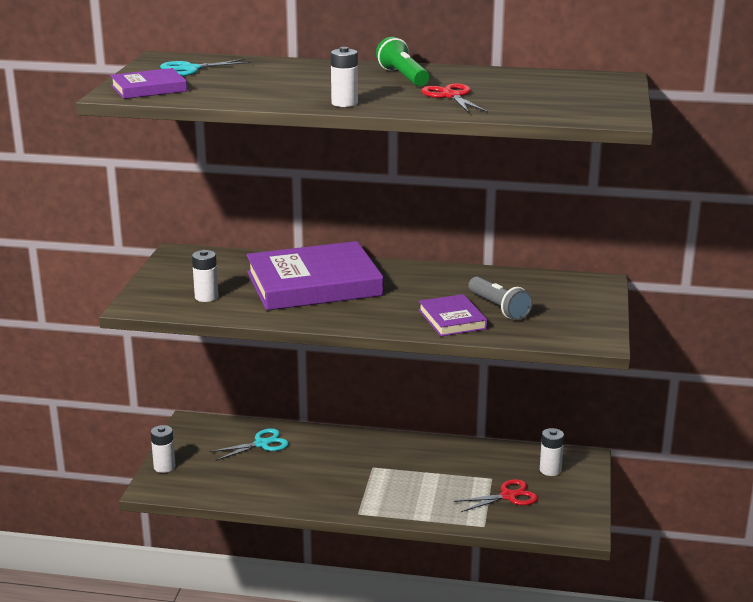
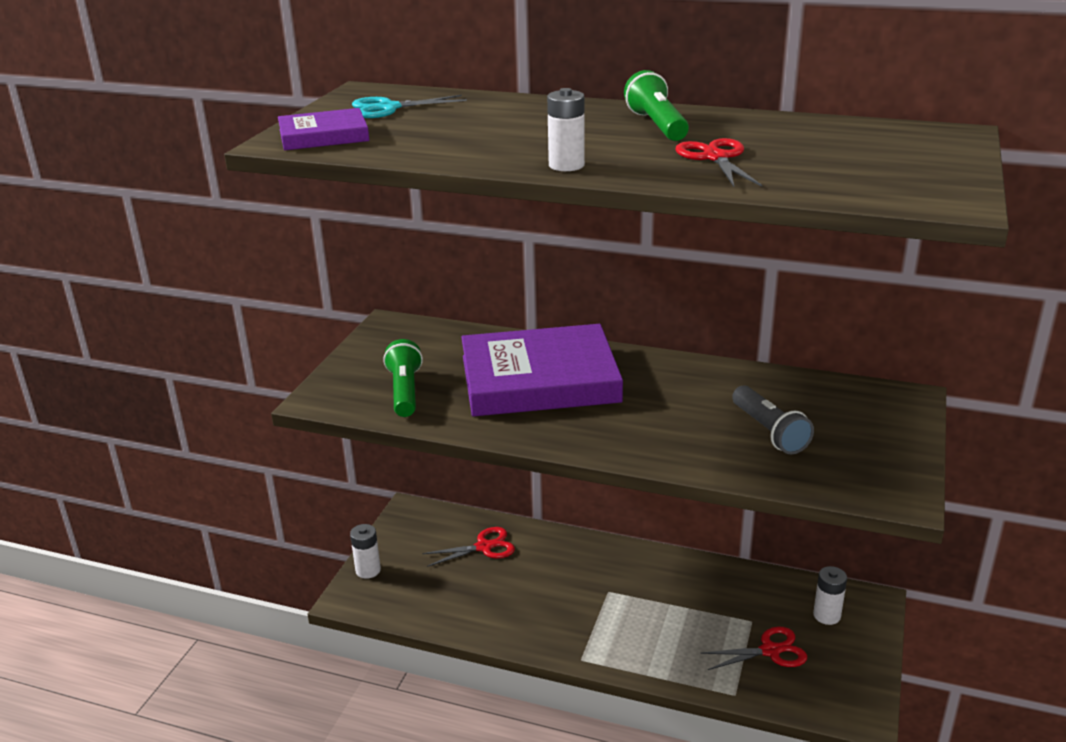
camera: 10 degrees right, 5 degrees up
white battery [192,250,218,302] -> green flashlight [383,339,423,417]
turquoise scissors [209,428,289,461] -> red scissors [422,527,515,567]
purple book [419,294,488,336] -> none

